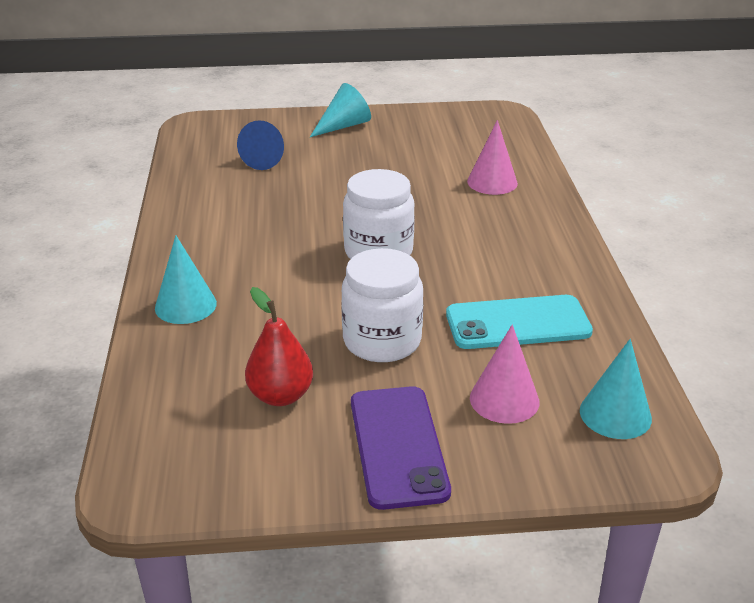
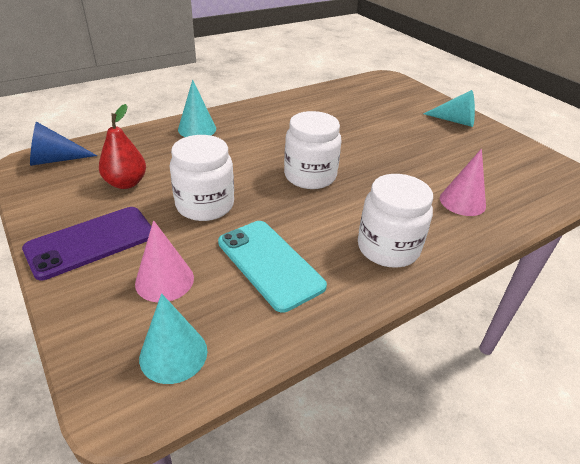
camera: 60 degrees right, 5 degrees up
blue cone [237,120,284,170] -> blue cone moved to [30,122,97,166]
none -> white jar [358,174,433,268]

